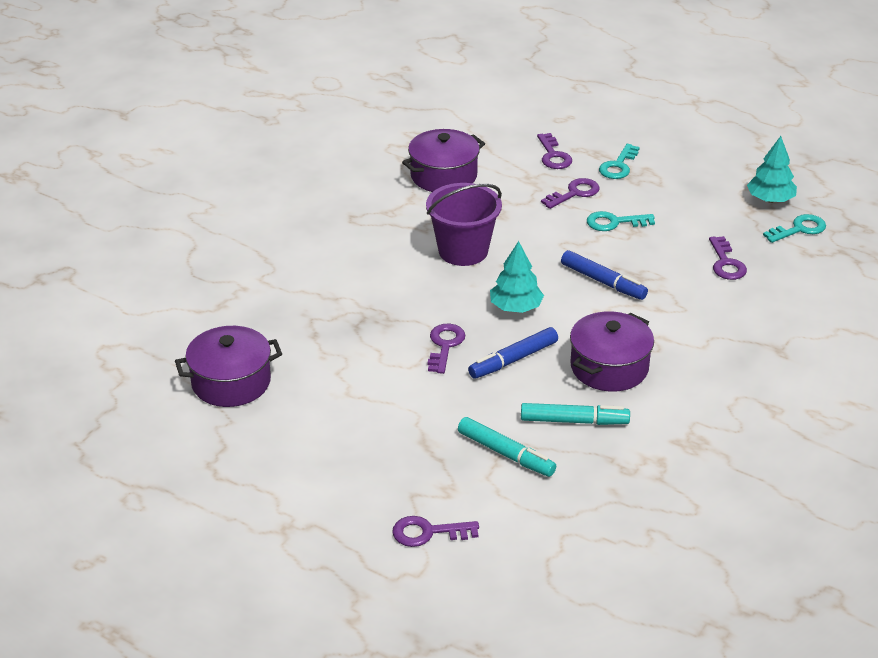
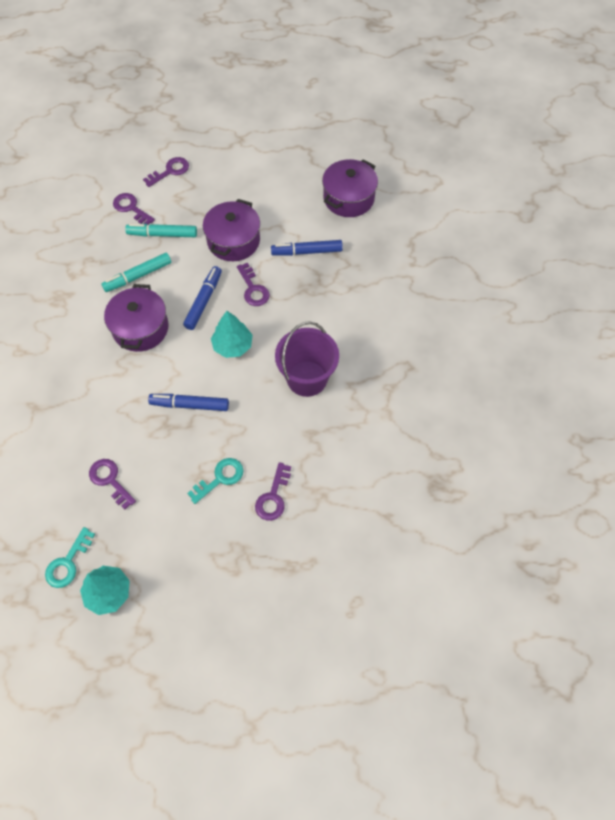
camera: 145 degrees right, 25 degrees up
purple pot [402,129,485,192] -> purple pot moved to [203,199,260,261]
purple key [537,133,572,169] -> purple key moved to [113,193,155,225]
turquoise key [599,144,640,179] -> none
none -> blue marker [271,240,343,256]

